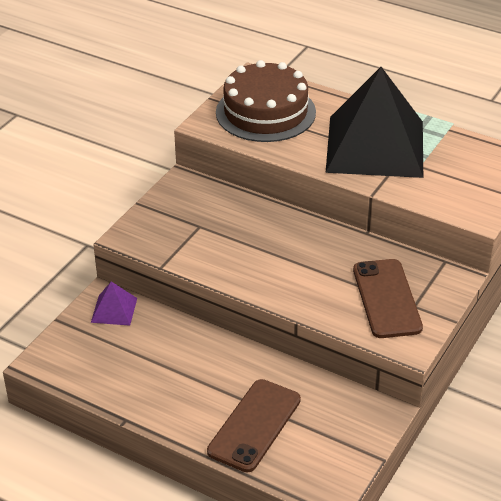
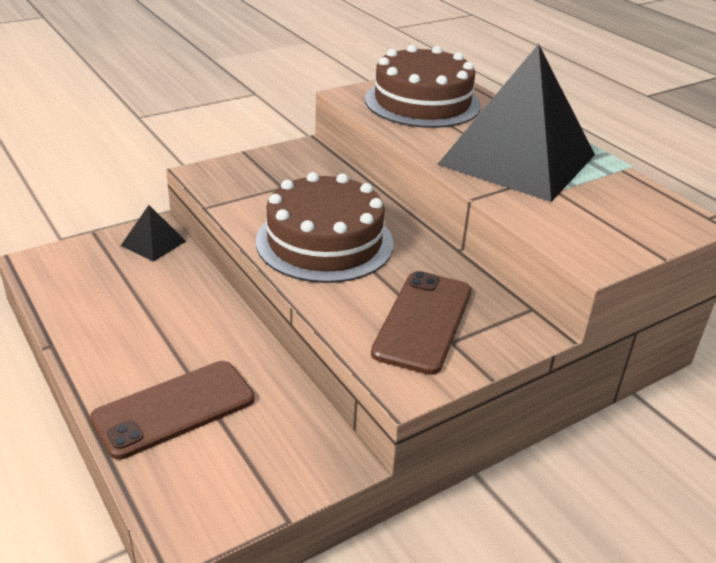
camera: 25 degrees right, 5 degrees down
purple pyramid [91,282,137,326] -> black pyramid [121,205,186,262]
none -> brown cake [256,172,394,283]

